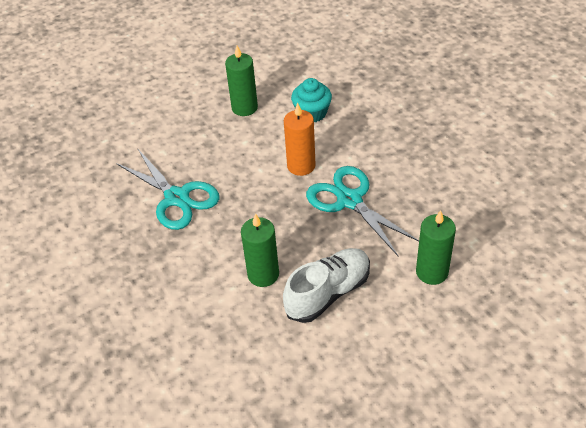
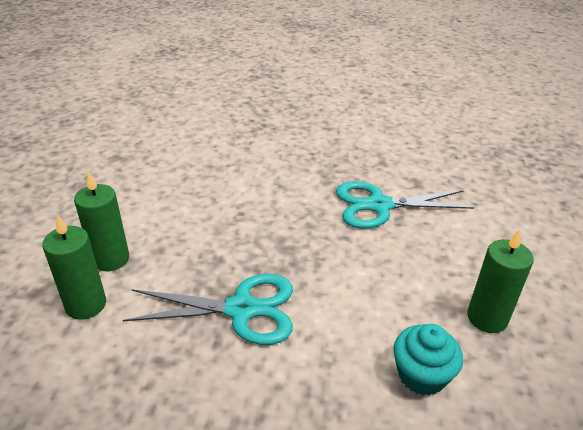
camera: 125 degrees right, 10 degrees down
green candle [241,213,279,287] -> green candle moved to [74,171,129,271]
white shoe [283,248,370,323] -> none
orange candle [284,103,316,176] -> none

